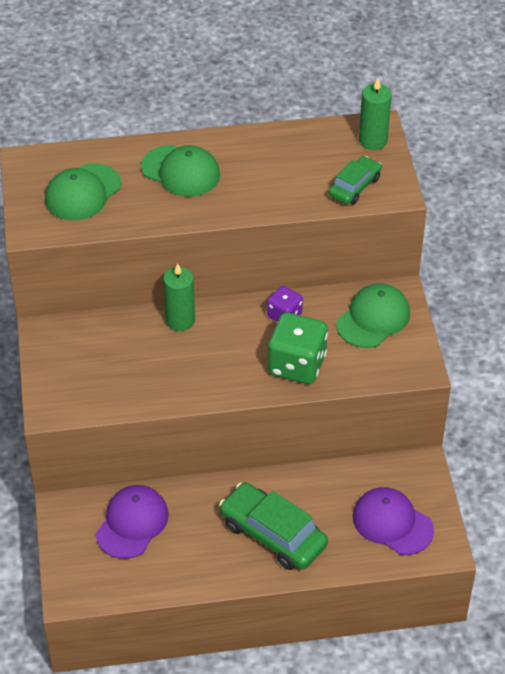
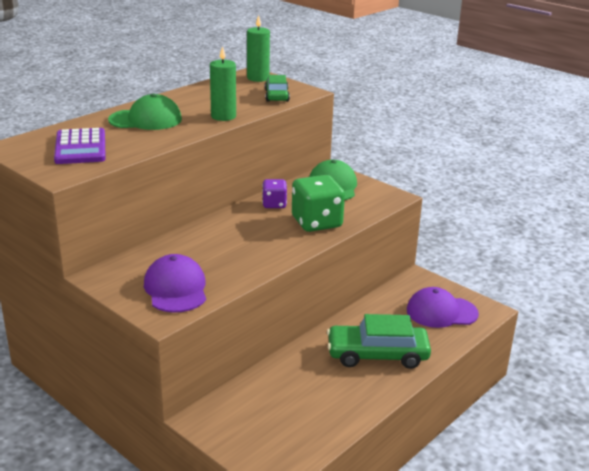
camera: 40 degrees left, 20 degrees down
green cap [45,163,122,220] -> purple calculator [54,128,106,164]
purple cap [96,485,169,559] -> purple cap moved to [144,254,206,313]
green candle [163,263,195,331] -> green candle moved to [210,46,236,121]

